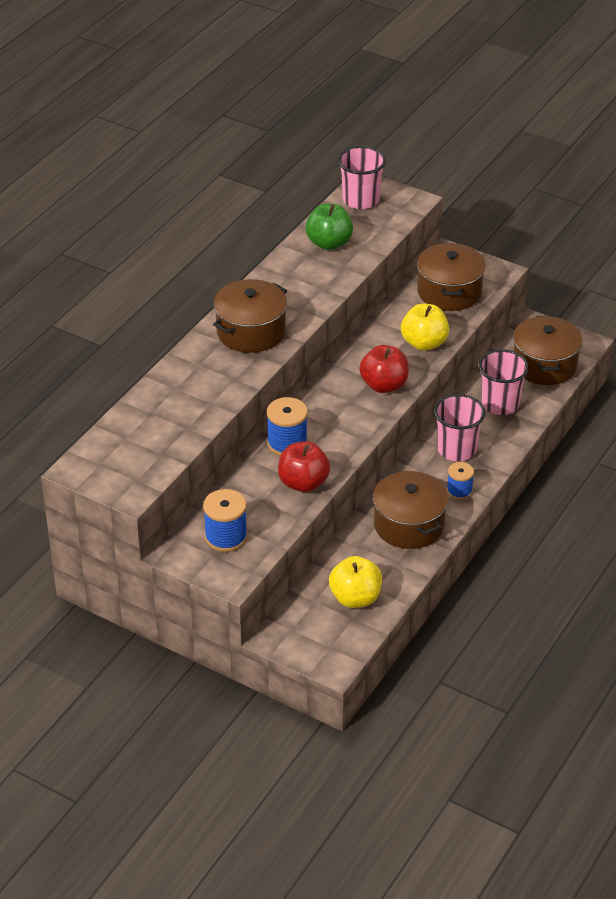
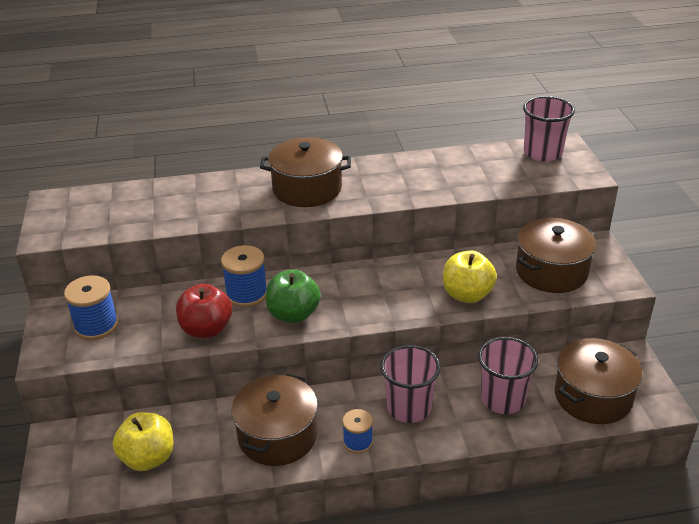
camera: 50 degrees right, 5 degrees down
green apple [305,204,353,250] -> green apple moved to [266,269,321,323]
red apple [359,345,409,393] -> none

